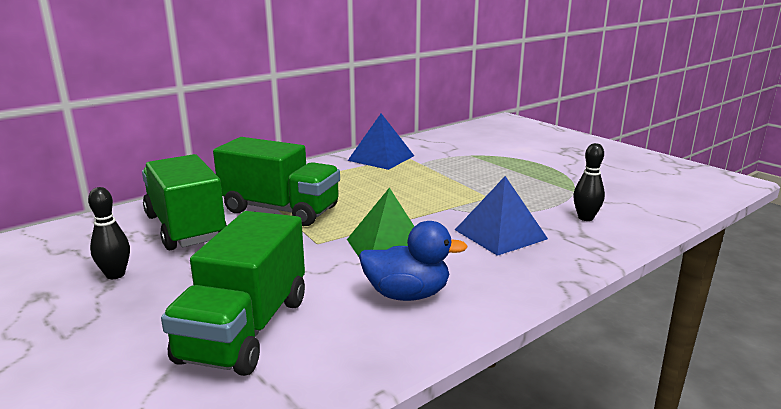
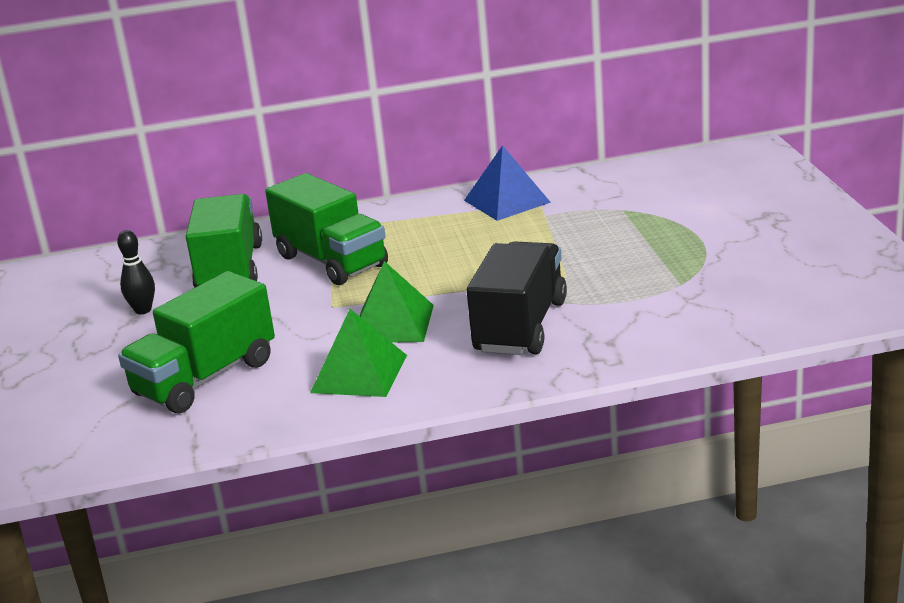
camera: 30 degrees right, 5 degrees up
blue duck [359,221,468,301] -> green pyramid [310,309,407,397]
blue pyramid [455,176,548,256] -> black truck [467,241,567,355]
black bowling pin [573,143,605,221] -> none

